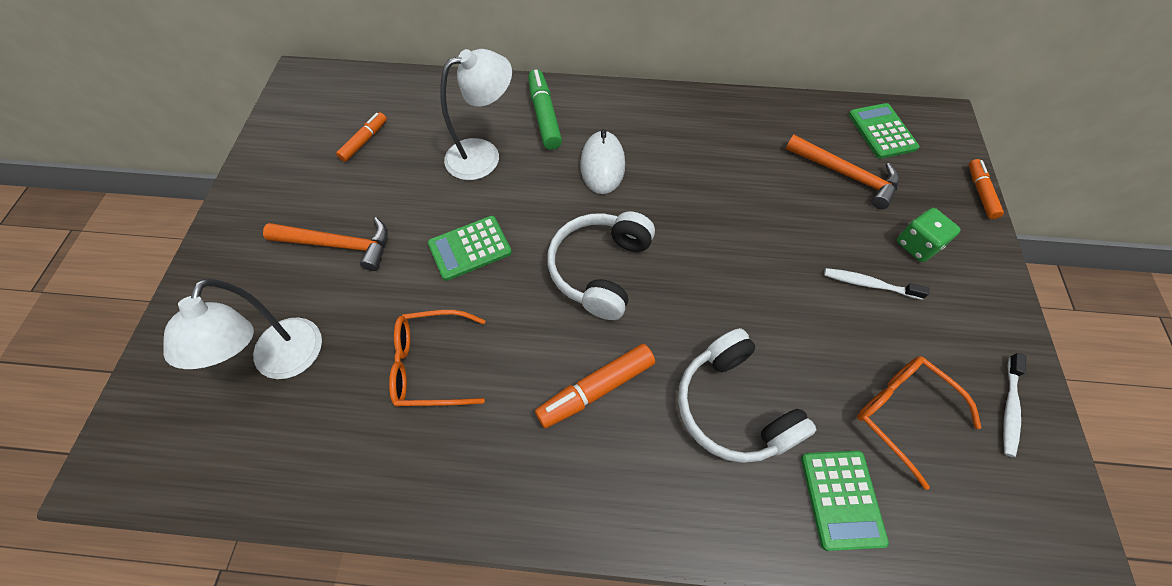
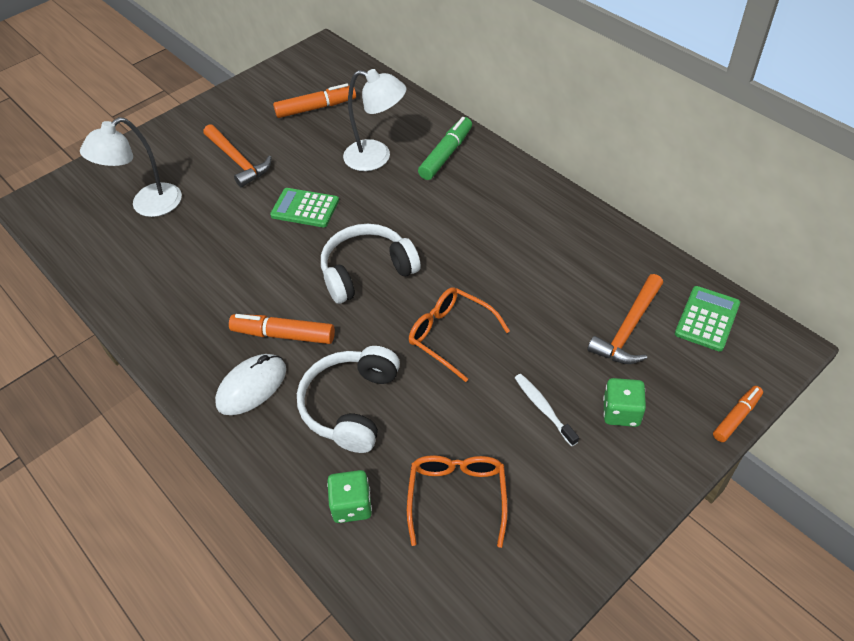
camera: 45 degrees right, 10 degrees down
orange marker [336,112,387,162] -> orange marker [273,84,356,118], size x1.56
orange glasses [389,310,486,407] -> orange glasses moved to [409,287,510,382]
white mouse [580,129,625,194] -> white mouse moved to [215,354,286,415]
orange hammer [786,135,899,209] -> orange hammer turned 45 degrees clockwise [587,274,663,364]
green calculator [801,451,889,551] -> green dice [327,470,372,523]
white toothbrush [1003,353,1026,457] -> none

